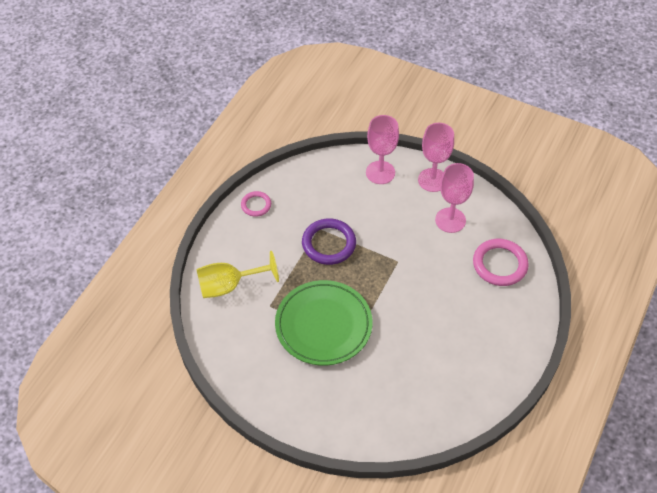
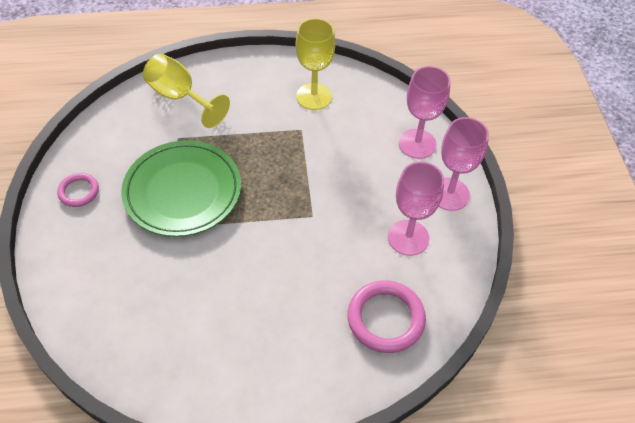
camera: 55 degrees right, 0 degrees up
pink ring [241,191,271,217] -> pink ring moved to [57,173,99,207]
purple ring [302,219,356,265] -> none
none -> yellow goblet [296,18,335,110]

